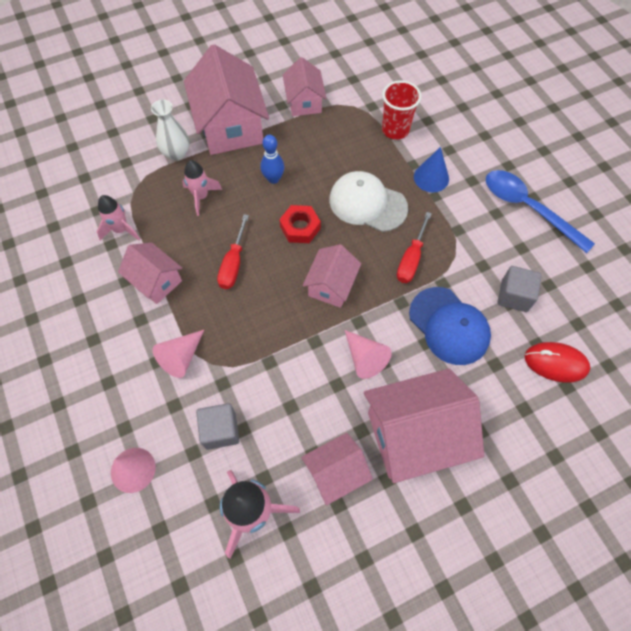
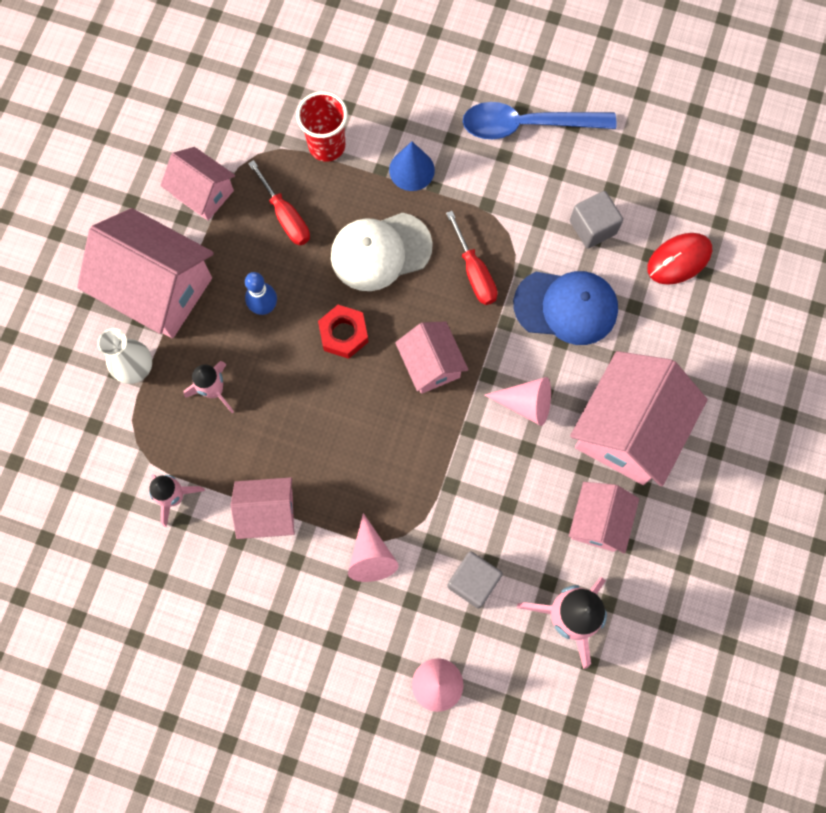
camera: 45 degrees left, 10 degrees up
red screwdriver [217,214,249,289] -> red screwdriver moved to [248,160,310,245]

